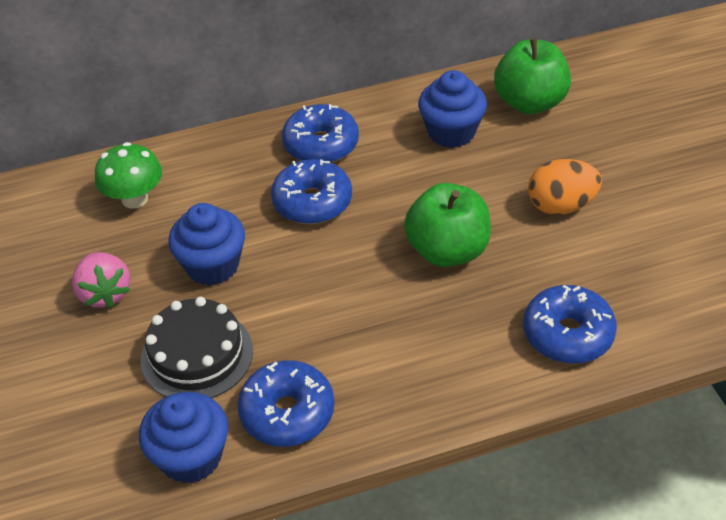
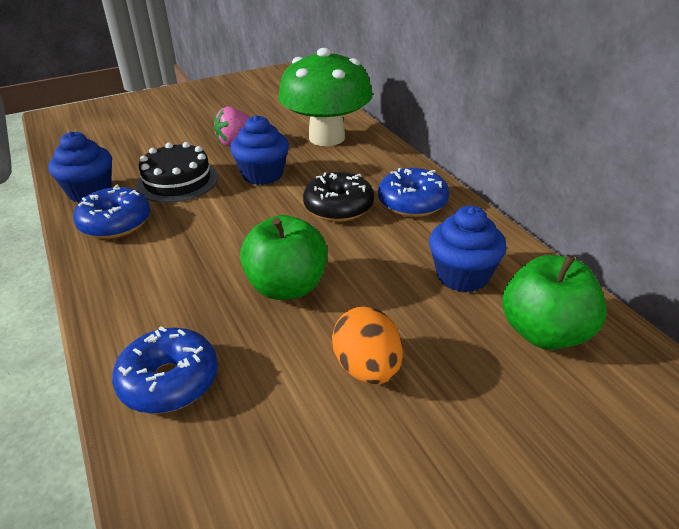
camera: 80 degrees right, 10 degrees down
green mushroom [95,142,162,209] -> green mushroom [278,48,373,146], size x1.88
blue donut [271,159,352,224] -> black donut [303,172,374,222]

